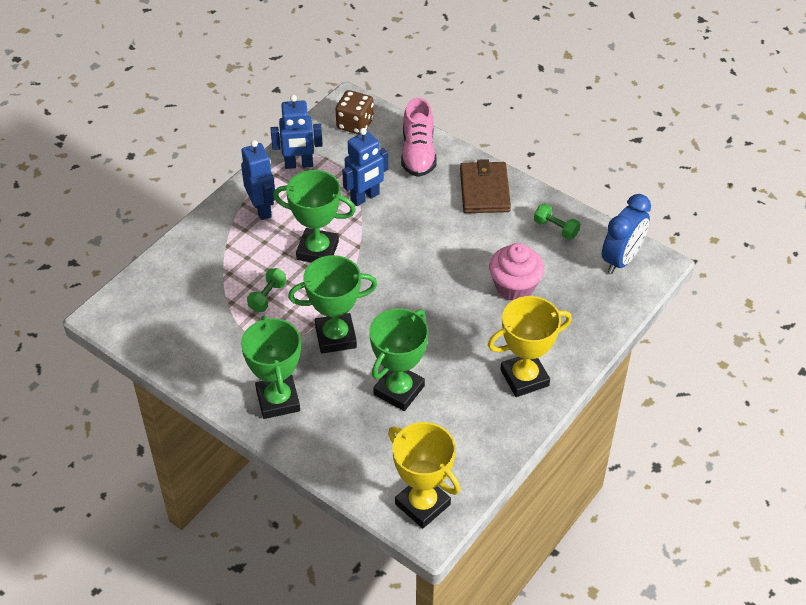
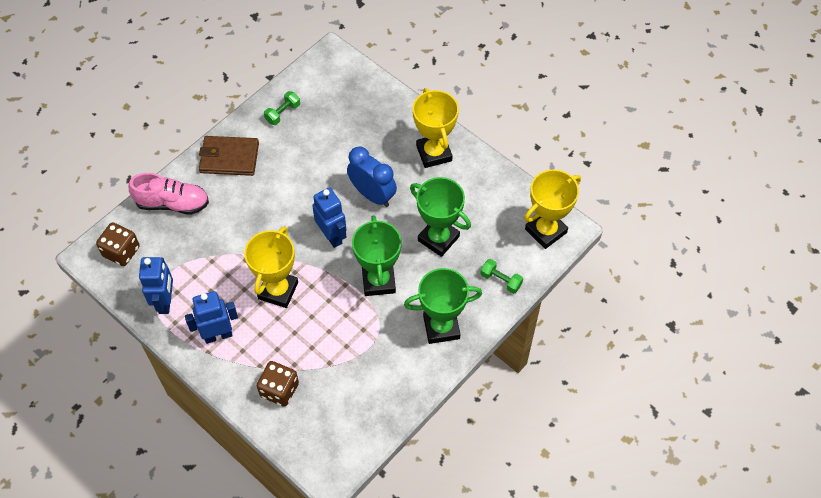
camera: 85 degrees left, 10 degrees up
green dumbbell [247,268,286,312] -> green dumbbell moved to [480,259,523,294]
green trophy [273,170,356,263] -> yellow trophy [244,226,298,308]
blue robot [342,128,388,206] -> blue robot moved to [312,187,347,248]
pink cupcake [489,243,544,301] -> none
blue clock [602,194,651,274] -> blue clock moved to [347,147,397,207]
none -> brown dice [257,361,299,407]

